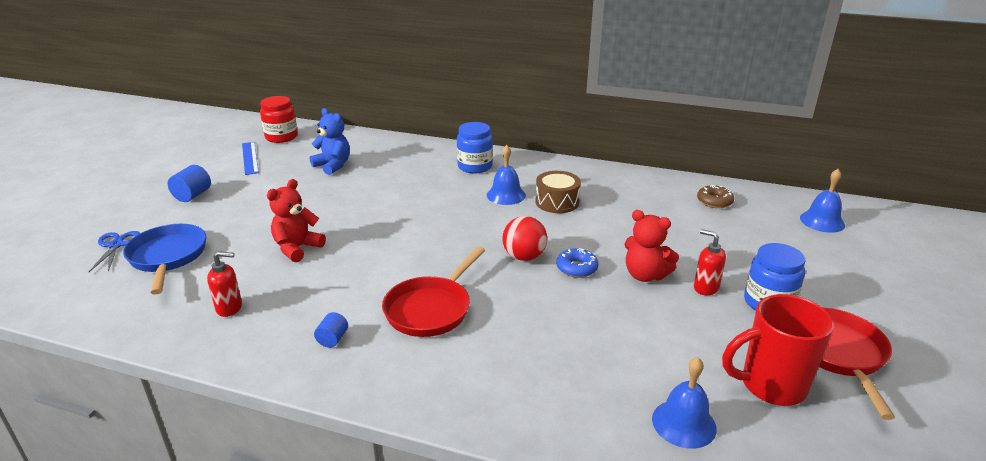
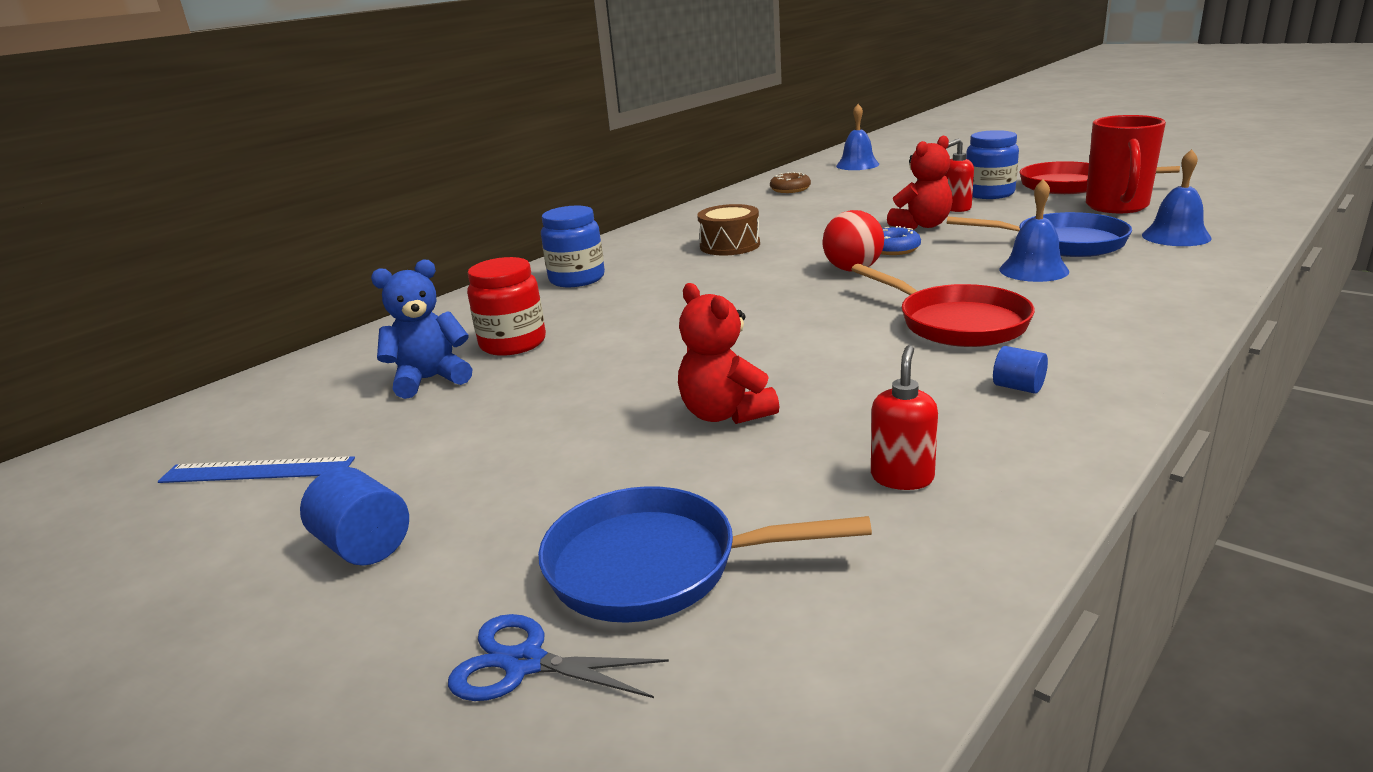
camera: 65 degrees left, 5 degrees down
red jar [260,96,298,143] -> red jar moved to [467,257,546,356]
blue bell [487,145,526,205] -> blue bell moved to [999,179,1069,282]
none -> blue pan [946,212,1132,257]

